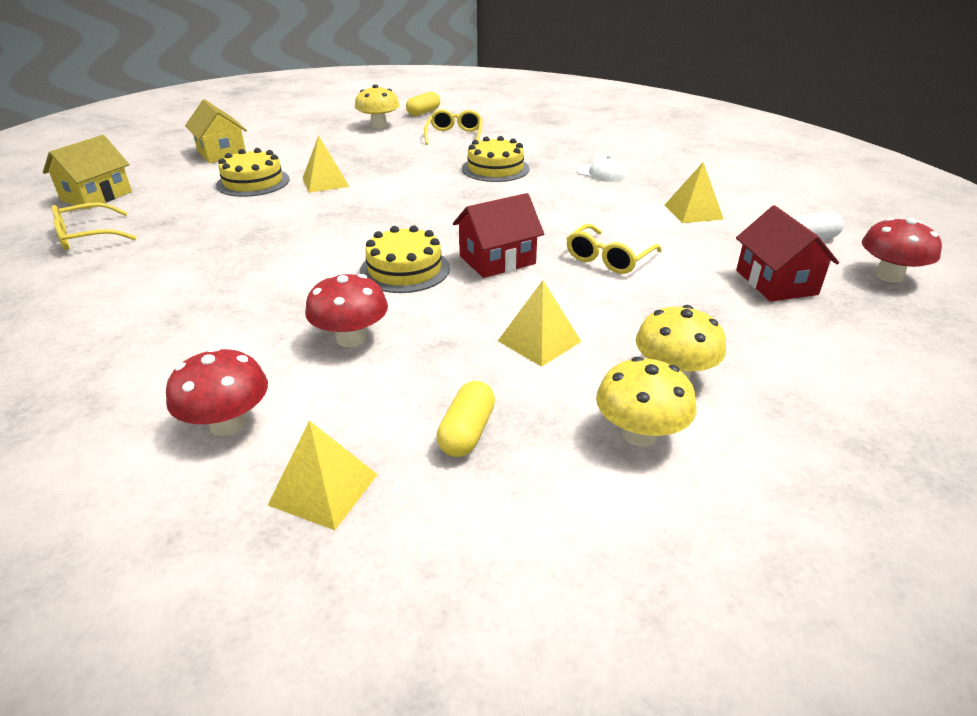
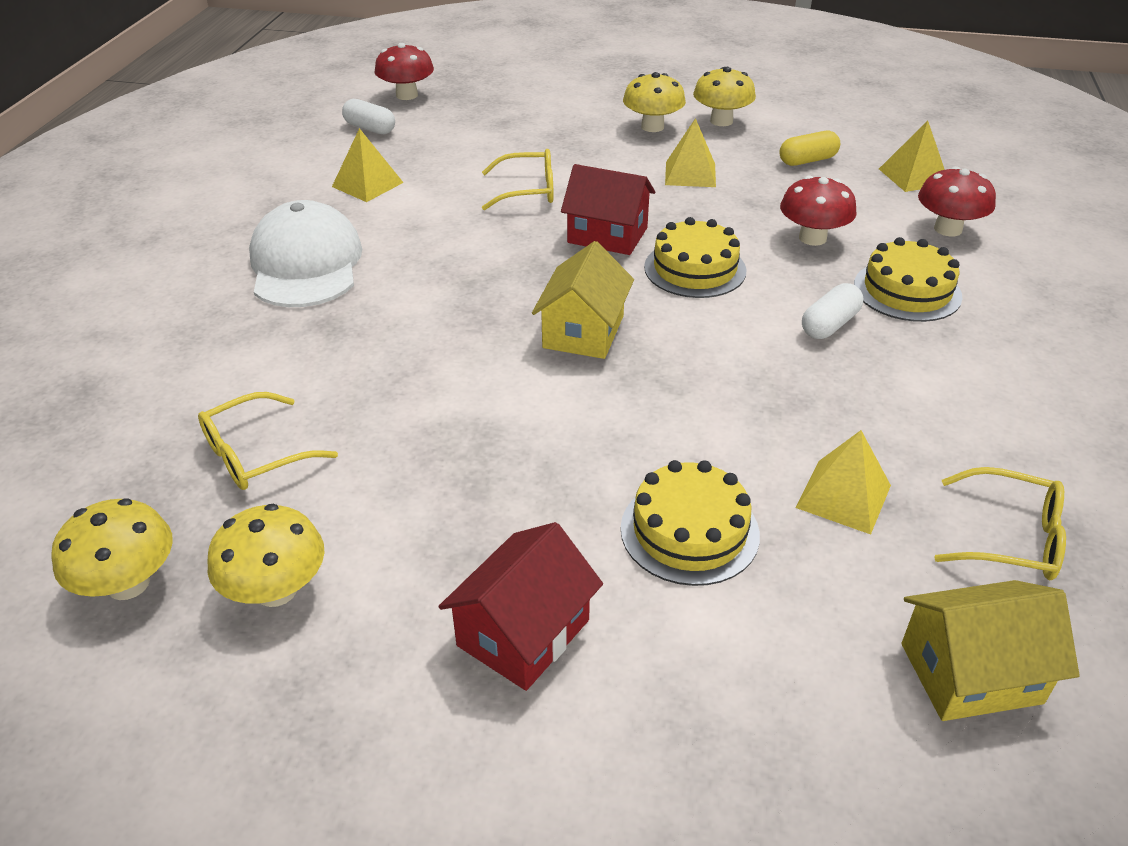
camera: 130 degrees left, 5 degrees up
yellow house [185,99,247,163] -> yellow house moved to [532,241,634,359]
yellow pyramid [302,135,349,193] -> yellow pyramid moved to [795,430,891,535]
yellow capsule [406,92,440,116] -> yellow mushroom [51,498,173,600]
yellow cake [462,136,530,182] -> yellow cake moved to [854,237,962,322]
white cap [576,156,626,182] -> white cap [249,200,362,307], size x2.08
red house [736,205,839,301] -> red house moved to [438,522,603,691]
none -> white capsule [802,283,863,339]

